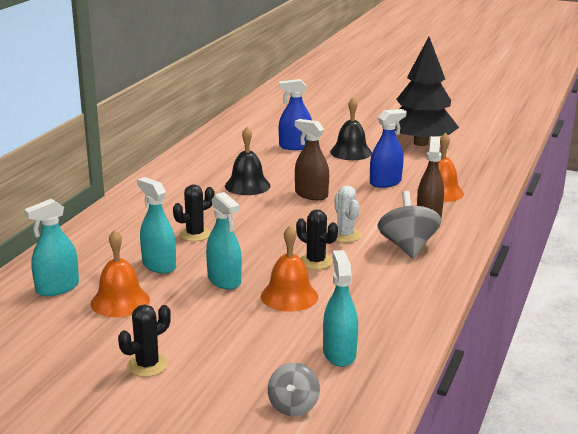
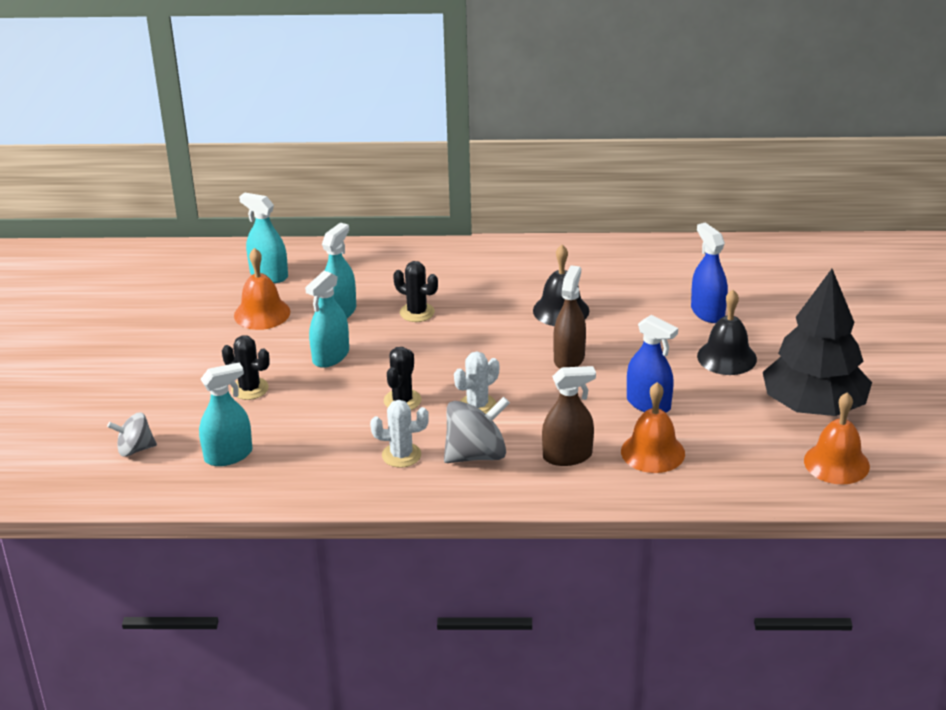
camera: 70 degrees right, 10 degrees up
black cactus [118,304,171,377] -> black cactus moved to [222,335,270,400]
orange bell [261,225,318,312] -> orange bell moved to [804,393,870,485]
none -> white cactus [370,400,429,468]

